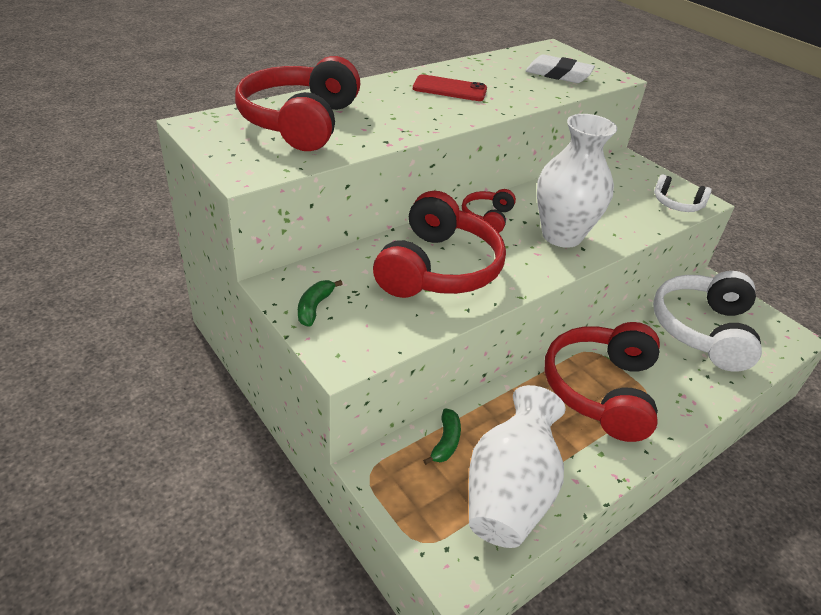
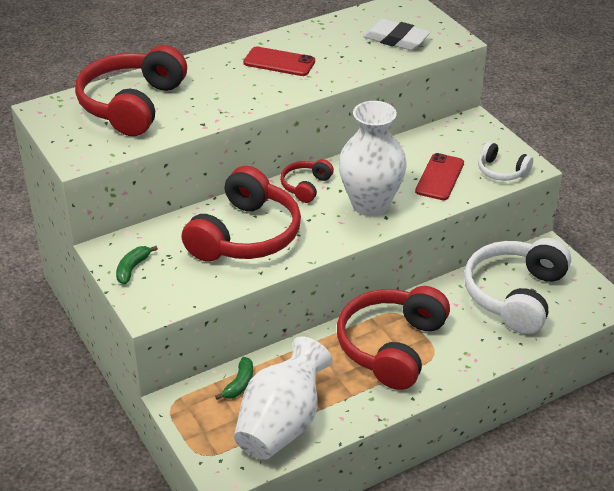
camera: 10 degrees right, 0 degrees up
none -> red phone [415,153,464,200]

